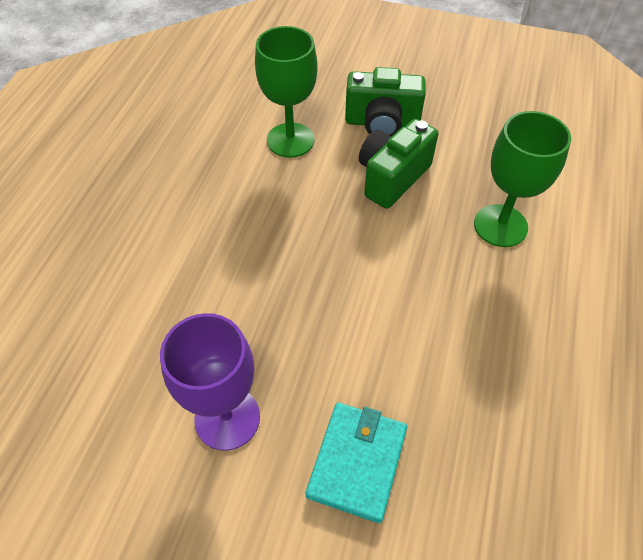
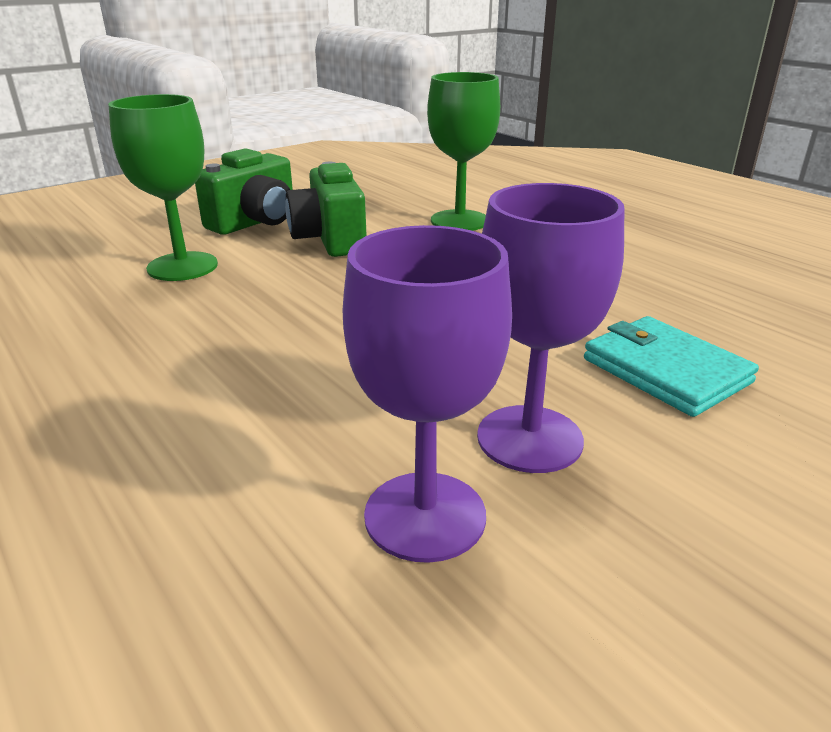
camera: 55 degrees left, 25 degrees down
none -> purple goblet [342,225,512,563]

